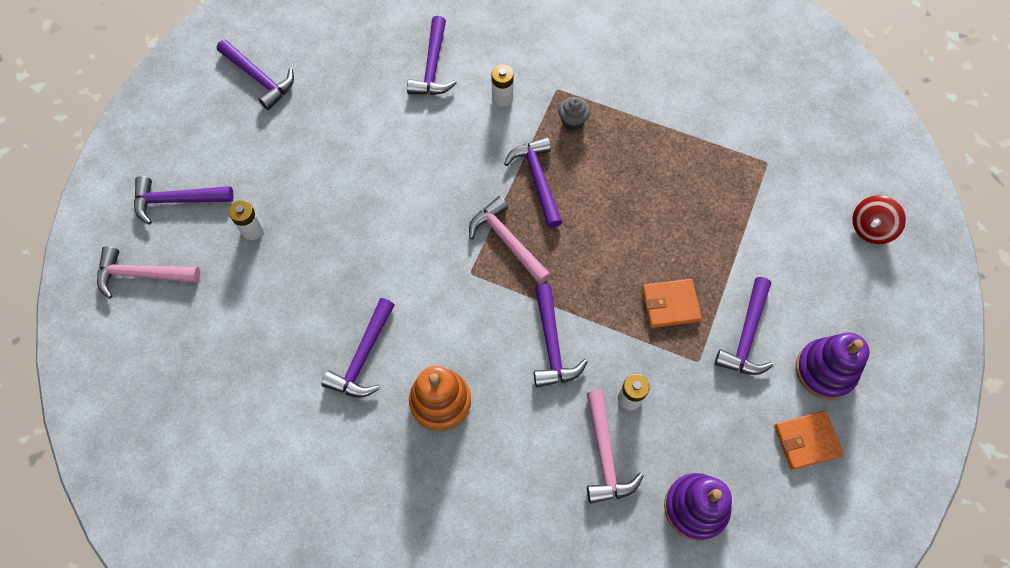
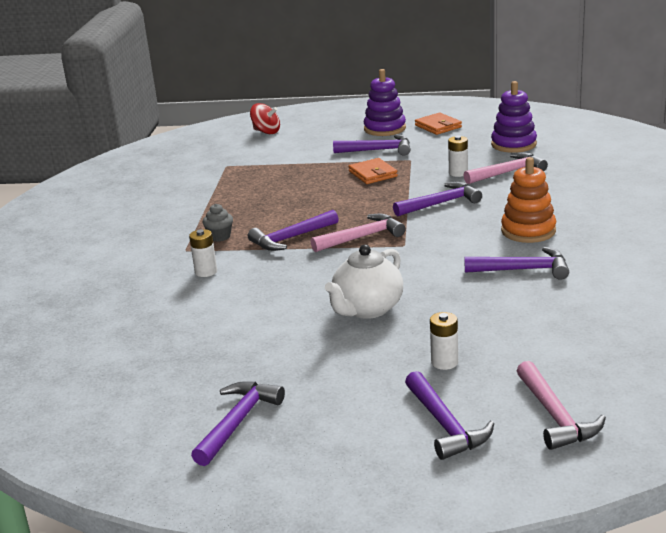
camera: 105 degrees left, 40 degrees down
purple hammer [407,16,457,95] -> none
pink hammer [469,196,551,284] -> pink hammer turned 150 degrees counterclockwise [311,214,405,252]
none -> white teapot [325,245,403,319]

